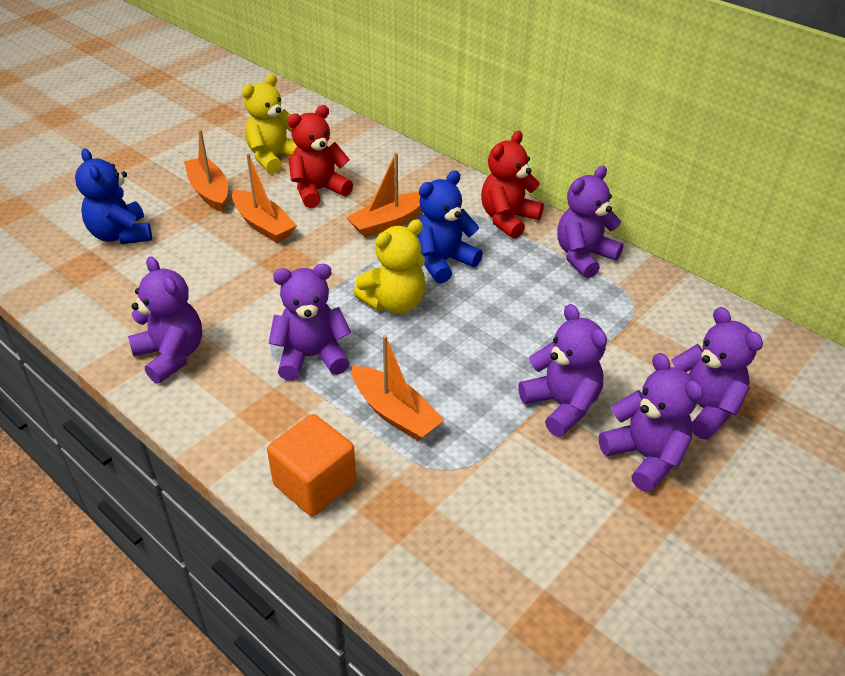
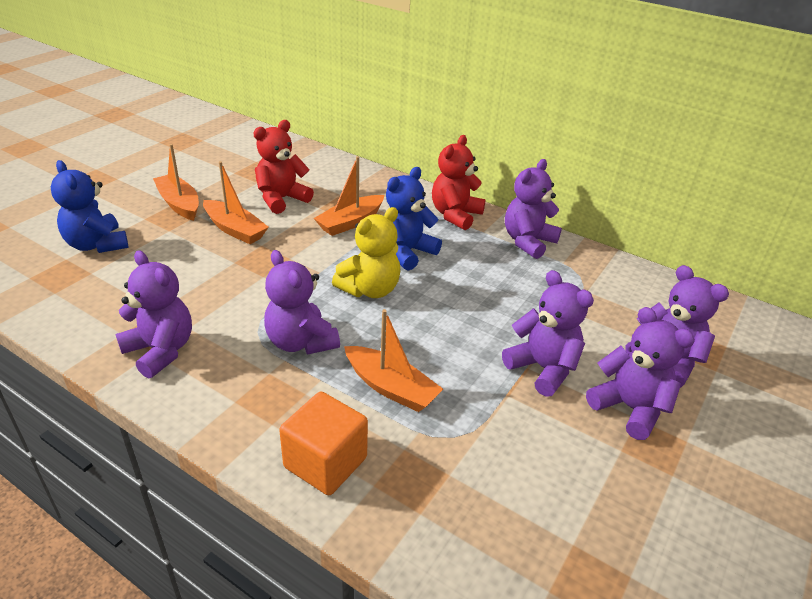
camera: 10 degrees left, 5 degrees down
yellow teddy bear [242,74,297,174] -> none
purple teddy bear [269,264,351,381] -> purple teddy bear turned 105 degrees counterclockwise [264,250,340,354]

